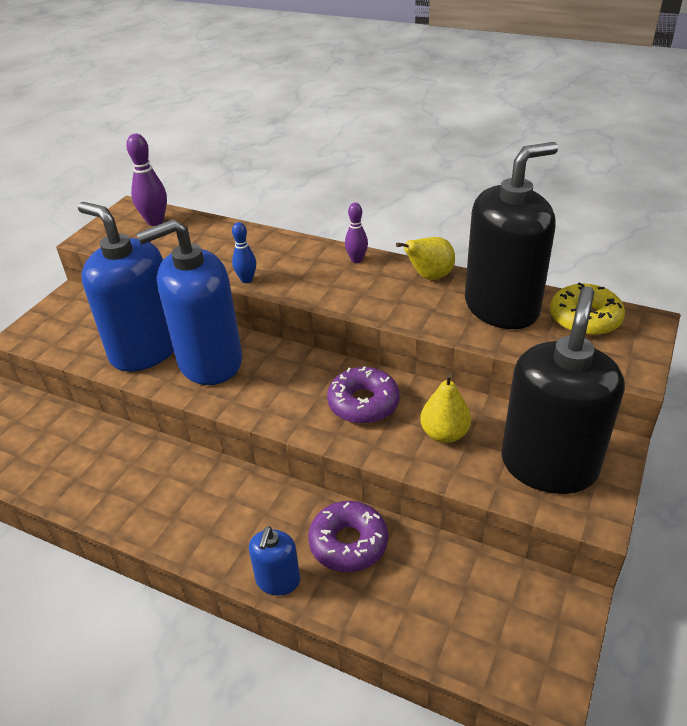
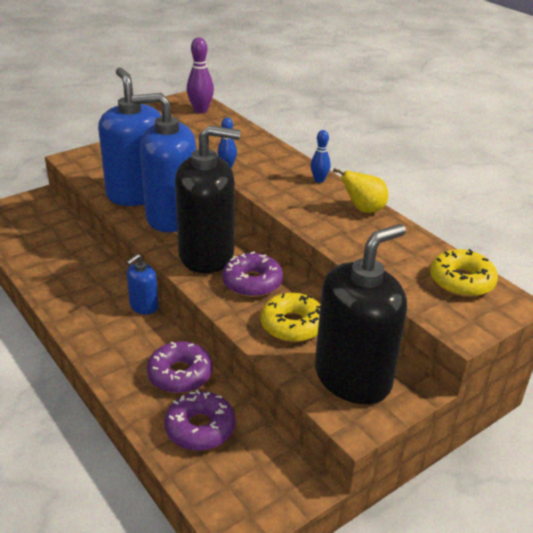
camera: 25 degrees right, 5 degrees down
blue soap dispenser [249,526,300,596] -> blue soap dispenser moved to [126,254,159,315]
purple bowling pin [345,203,368,263] -> blue bowling pin [311,130,331,183]
yellow pear [420,373,471,443] -> yellow donut [261,293,320,342]
black soap dispenser [465,142,558,329] -> black soap dispenser moved to [175,125,240,273]
none -> purple donut [165,390,236,451]

